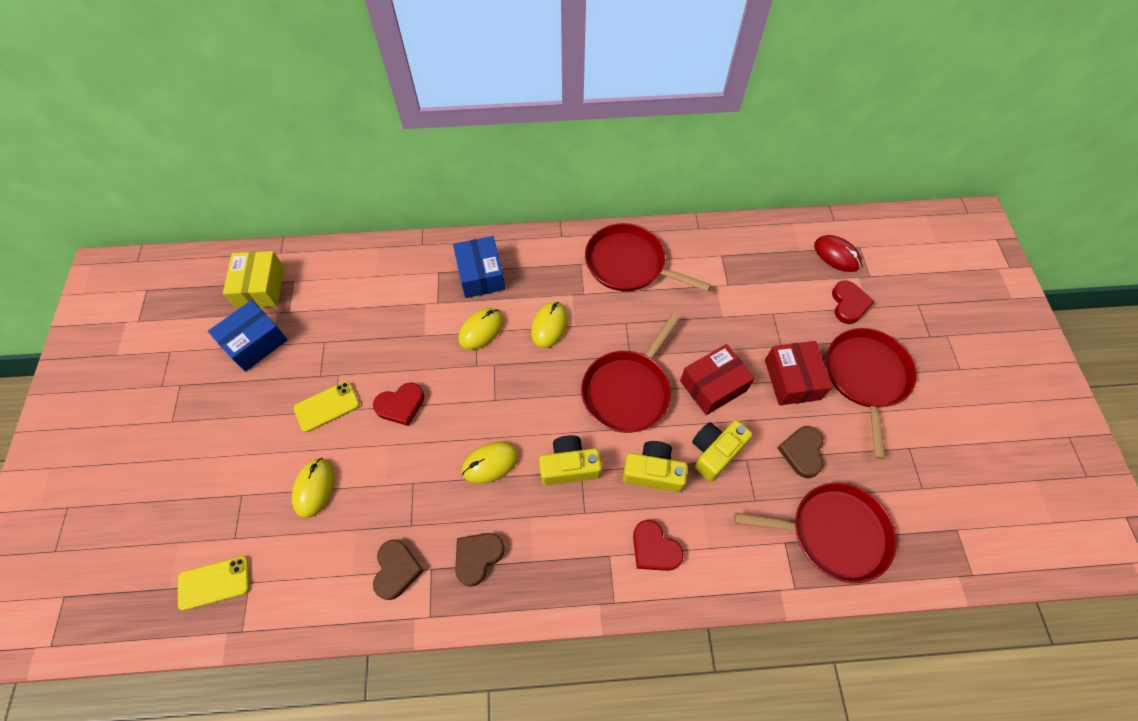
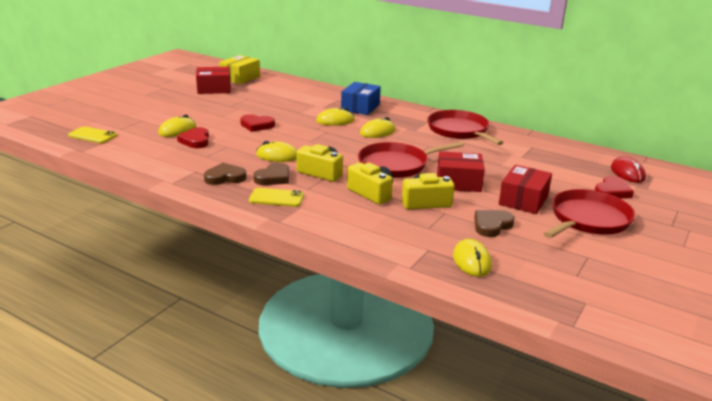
camera: 35 degrees right, 35 degrees down
blue box [208,300,288,372] -> red box [196,67,231,94]
yellow phone [294,381,360,432] -> yellow phone moved to [249,188,304,207]
brown heart [373,539,424,600] -> brown heart moved to [253,162,289,185]
red heart [633,520,684,571] -> red heart moved to [177,127,209,148]
red pan [734,483,897,583] -> yellow mouse [453,239,492,277]

